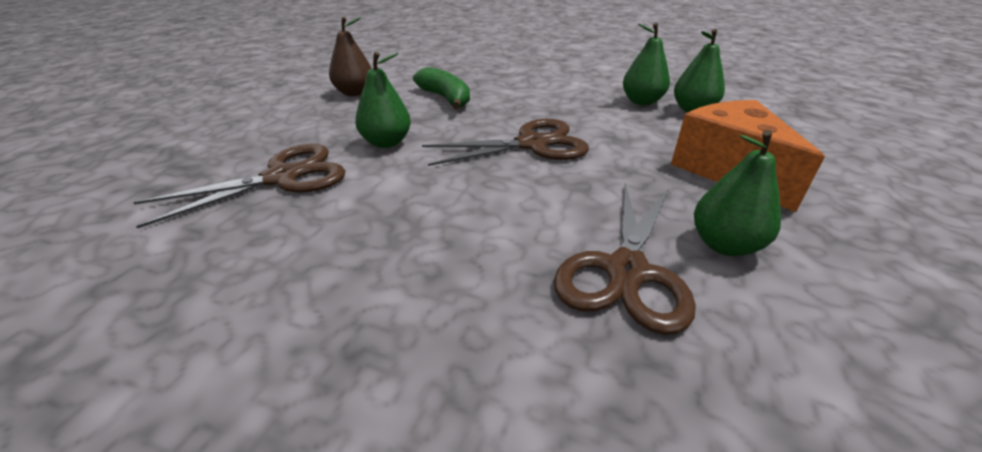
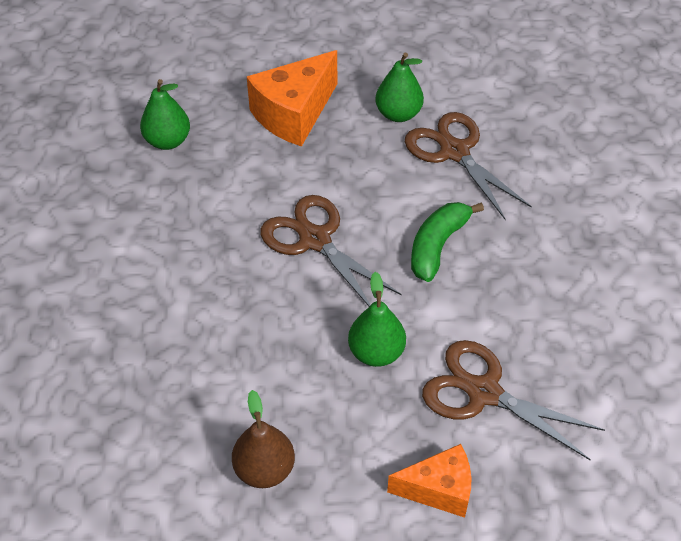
camera: 115 degrees left, 15 degrees up
green banana [413,67,470,109] -> green banana moved to [411,202,484,282]
brown scissors [554,183,696,335] -> brown scissors turned 120 degrees counterclockwise [405,112,532,220]
green pear [623,23,670,105] -> none
none -> orange cheese [387,444,471,518]

